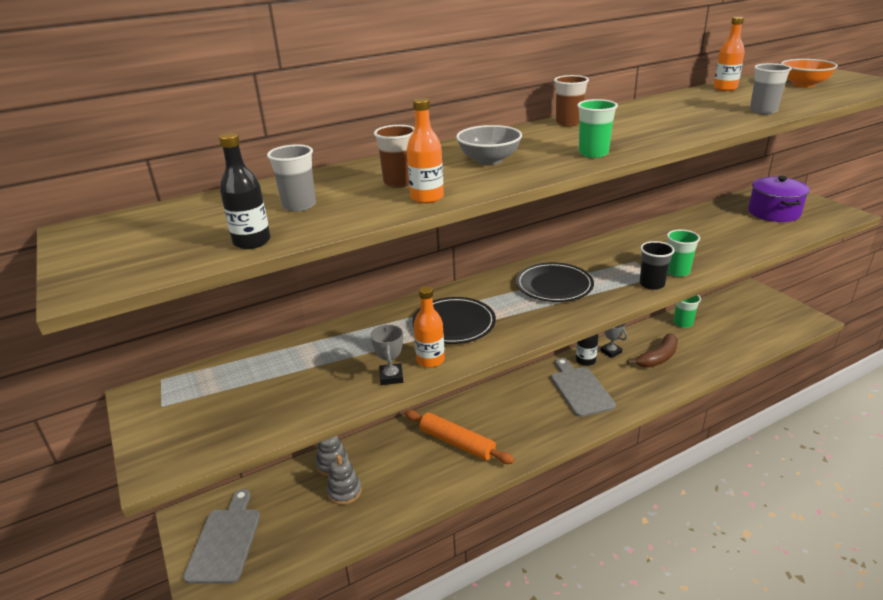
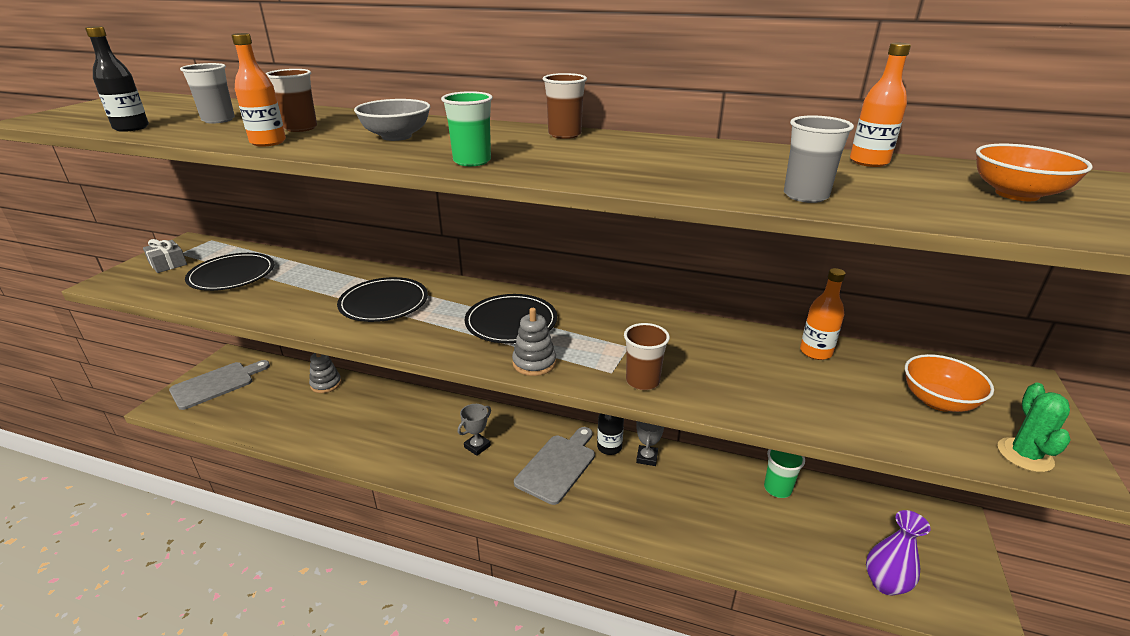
camera: 45 degrees right, 0 degrees up
grey stacking toy [327,455,362,505] -> grey stacking toy moved to [512,308,556,376]
grey trophy [371,325,403,385] -> grey trophy moved to [458,404,491,456]
orange rolling pin [405,410,514,464] -> none
orange bottle [413,286,445,368] -> orange bottle moved to [800,268,846,360]
brown banana [627,333,678,368] -> none
black cup [640,241,675,290] -> none
green cup [667,229,700,277] -> brown cup [624,323,670,390]
purple pot [748,176,810,222] -> orange bowl [905,354,994,412]
none -> grey gift [143,239,187,273]
none -> black plate [185,253,274,291]
none -> purple vase [866,510,930,596]
none -> green cactus [998,383,1071,472]

